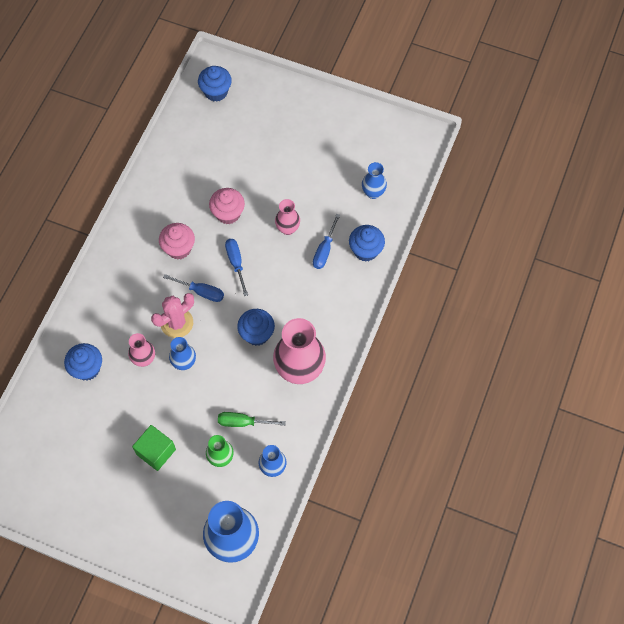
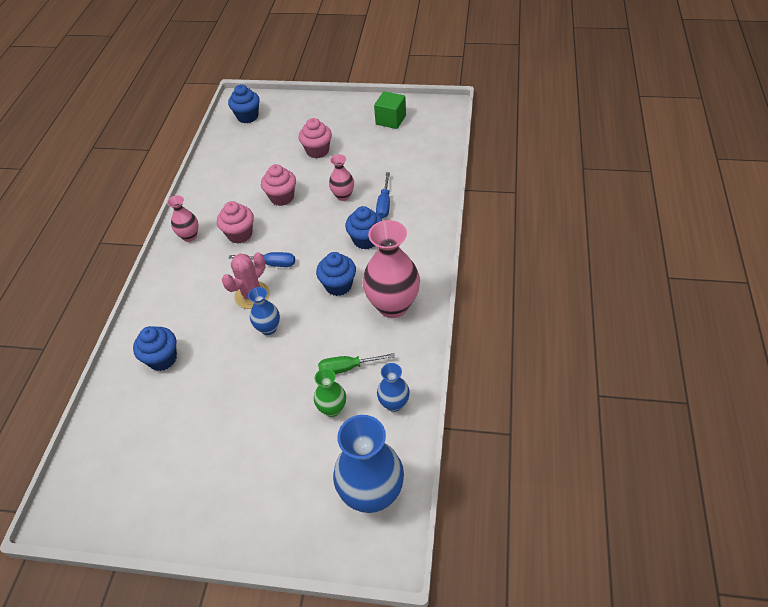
camera: 10 degrees left, 15 degrees down
pink vase [128,333,155,367] -> pink vase moved to [167,195,198,242]
green cube [132,425,176,471] -> green cube moved to [374,91,406,129]
blue screwdriver [225,239,248,296] -> none
blue cupcake [349,225,385,262] -> blue cupcake moved to [345,206,382,249]
blue vase [362,162,387,199] -> none
none -> pink cupcake [298,118,332,158]

